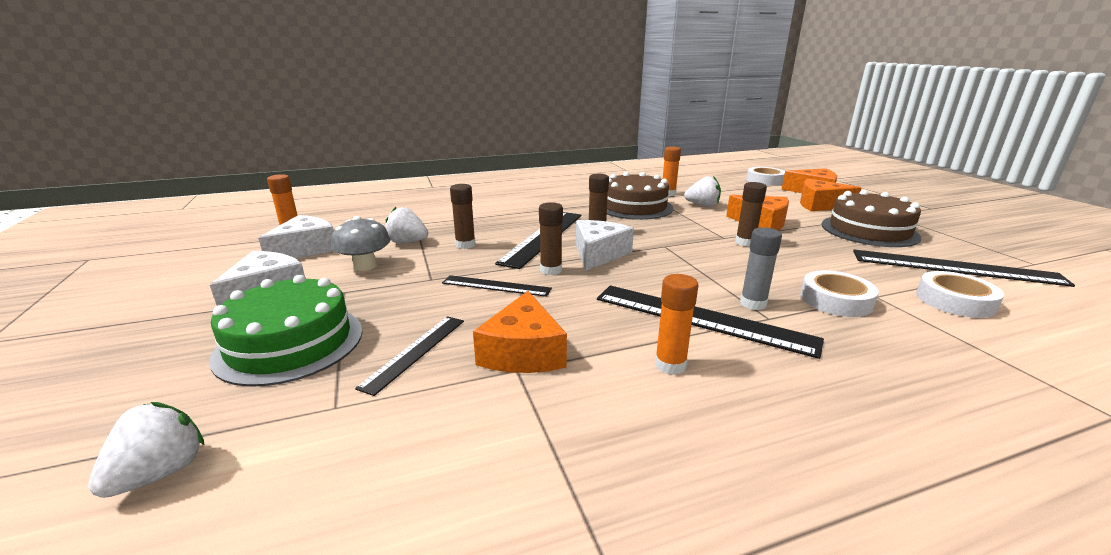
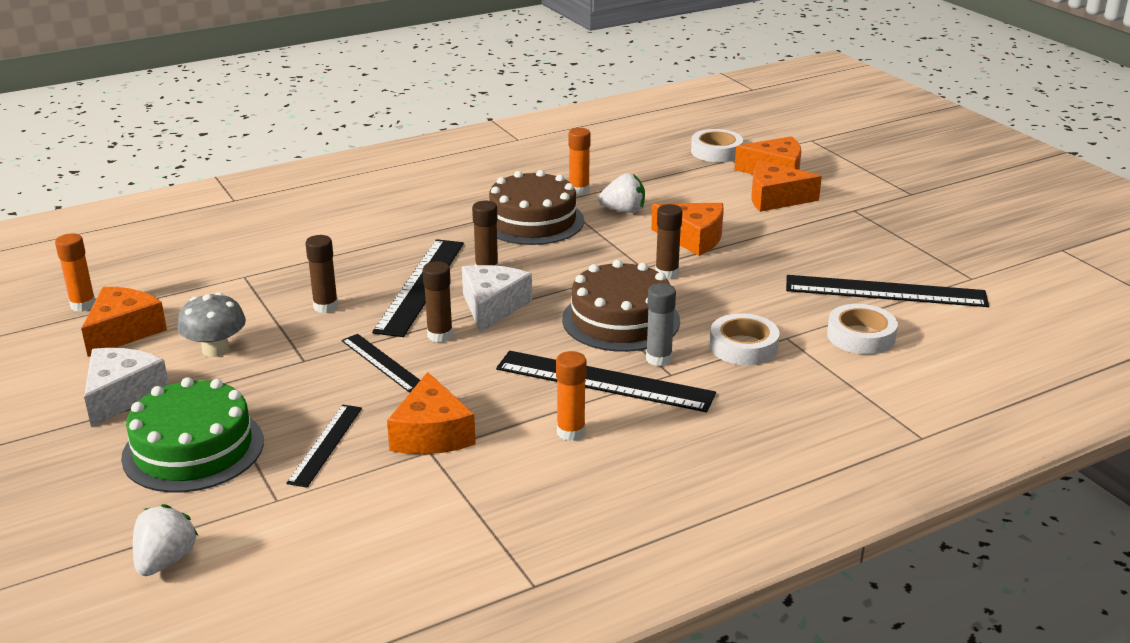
camera: 10 degrees left, 5 degrees up
white cheese [258,215,334,258] -> orange cheese [81,287,167,357]
white strawberry [385,207,428,243] -> none
black ruler [442,275,552,297] -> black ruler turned 45 degrees clockwise [341,334,420,393]
brown cake [822,190,921,247] -> brown cake moved to [562,260,680,352]

